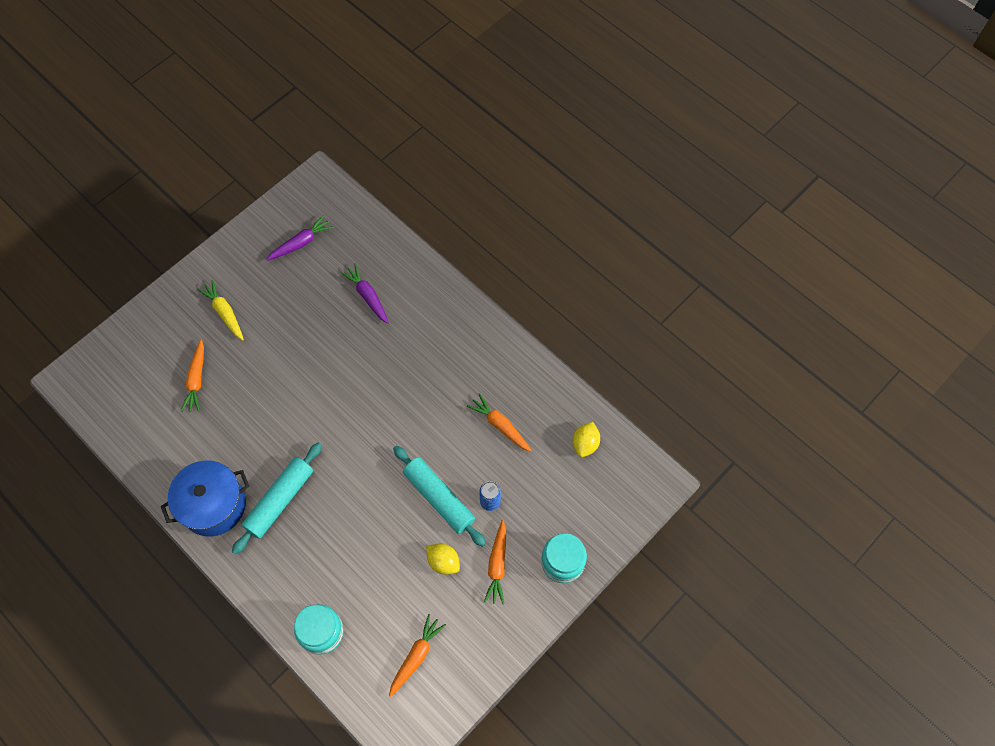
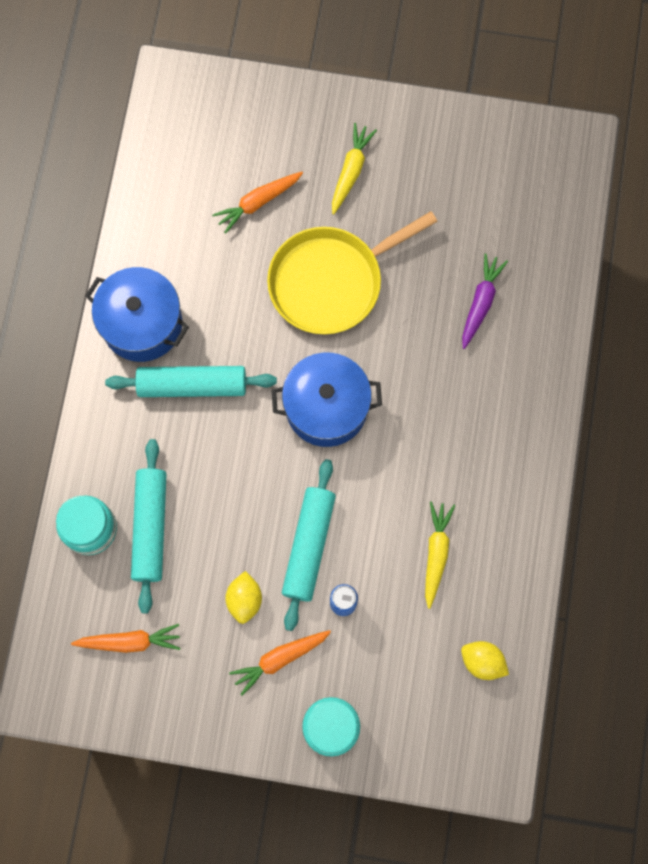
camera: 55 degrees right, 10 degrees up
purple carrot [266,215,333,261] -> none
orange carrot [467,393,532,452] -> yellow carrot [425,502,455,609]
yellow lemon [573,422,600,457] -> yellow lemon turned 45 degrees clockwise [461,641,509,680]
none -> turquoise rolling pin [131,439,167,614]
none -> yellow pan [267,211,438,334]
none -> blue pot [272,353,382,447]

